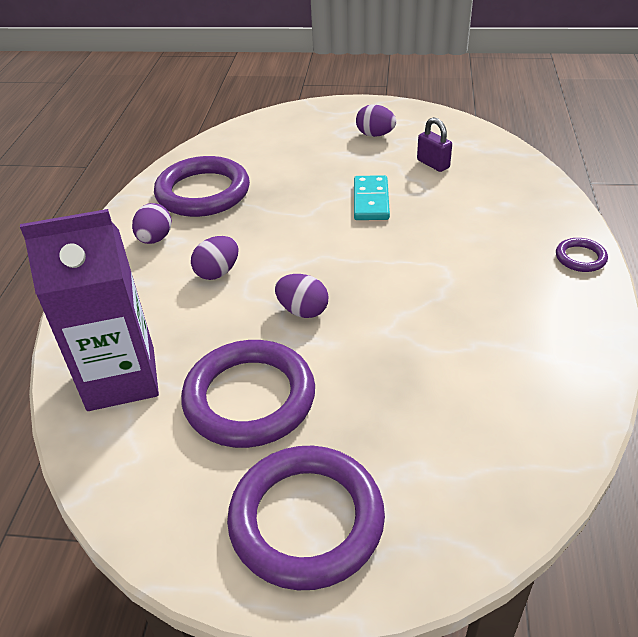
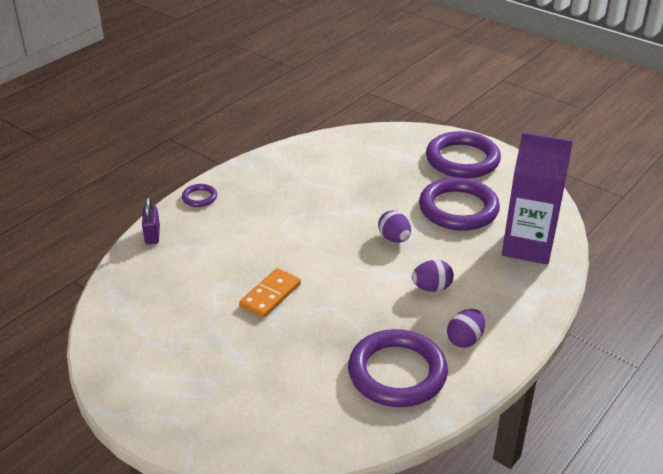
camera: 150 degrees left, 5 degrees down
turquoise domino [354,175,390,220] -> orange domino [239,268,301,318]
purple egg [356,105,396,137] -> none
purple padlock [417,117,452,172] -> purple padlock moved to [142,197,160,244]

